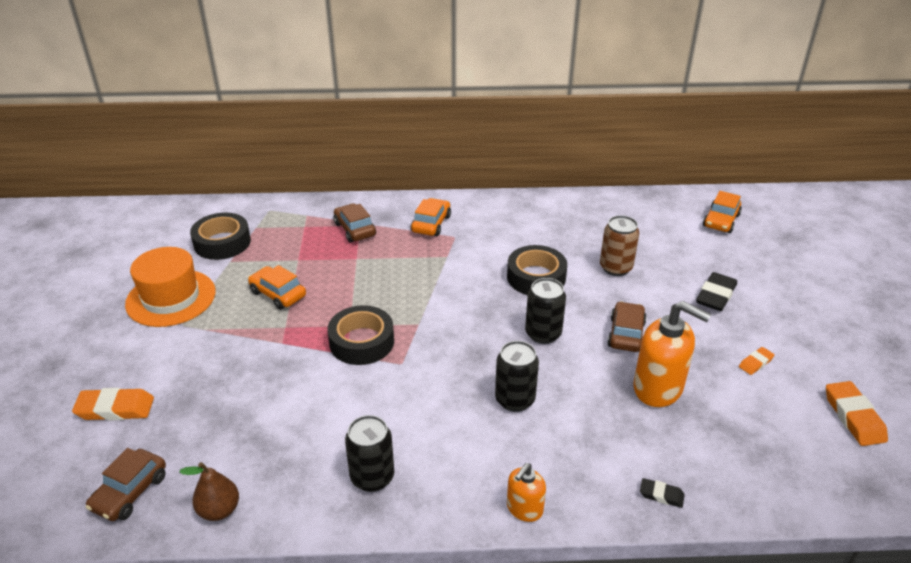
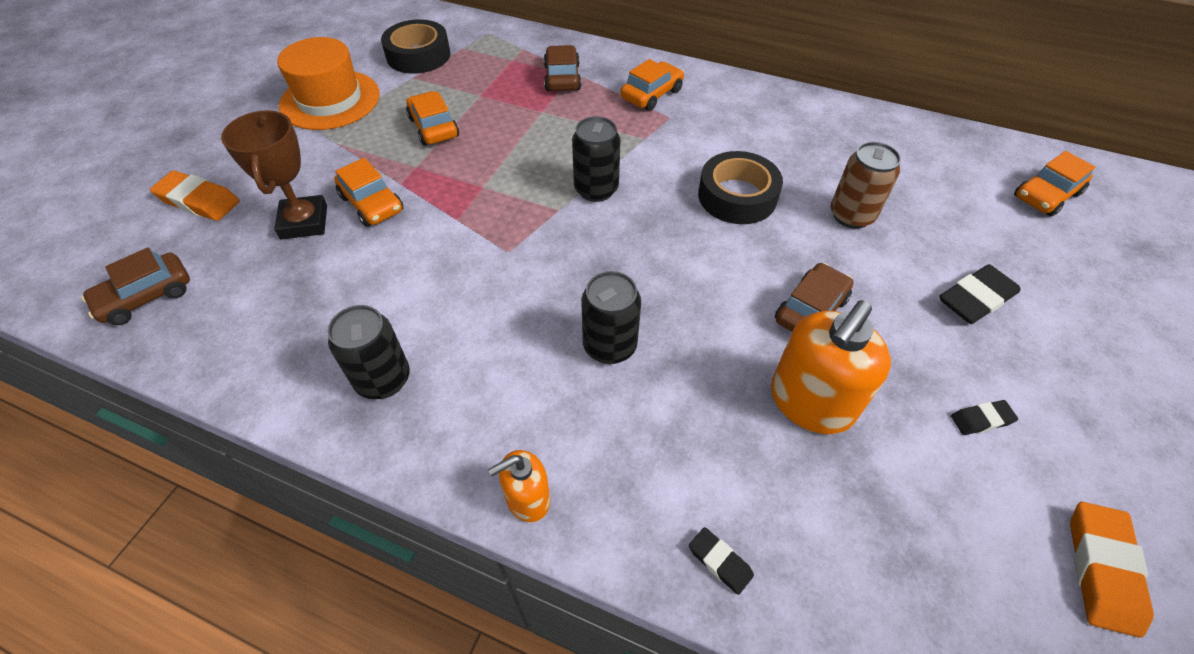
camera: 25 degrees right, 15 degrees up
brown pear [179,462,239,521] -> none
black tape [327,305,394,365] -> none
black can [525,278,566,344] -> black can moved to [572,116,621,202]
orange soap dispenser [633,301,711,407] -> orange soap dispenser turned 75 degrees clockwise [771,300,891,434]
orange eraser [739,347,774,375] -> black eraser [951,400,1018,435]
none -> brown trophy [221,110,327,240]
none -> orange car [334,158,404,227]

